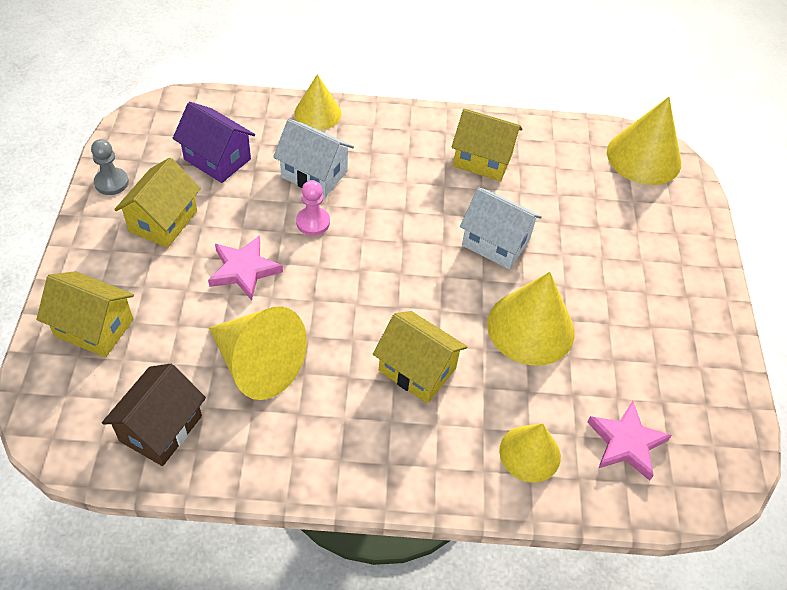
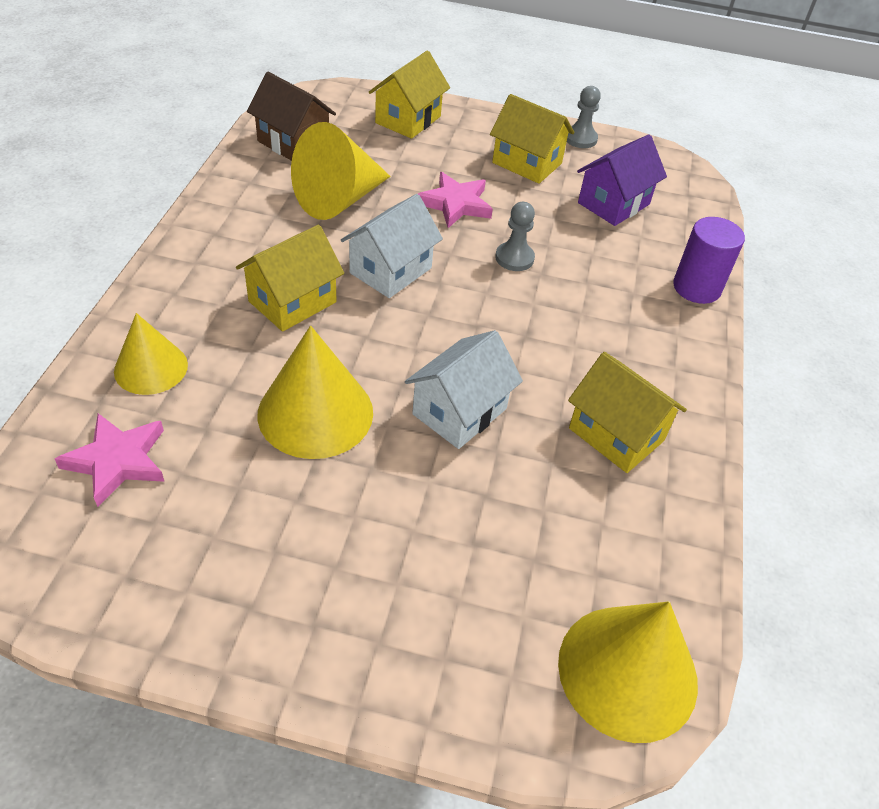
camera: 100 degrees right, 5 degrees down
white house [273,119,354,198] -> white house moved to [341,194,443,298]
yellow cone [294,74,342,130] -> purple cylinder [673,217,745,304]
pink pawn [296,180,330,236] -> grey pawn [495,202,535,271]
yellow house [452,108,523,181] -> yellow house turned 75 degrees counterclockwise [568,352,687,473]

